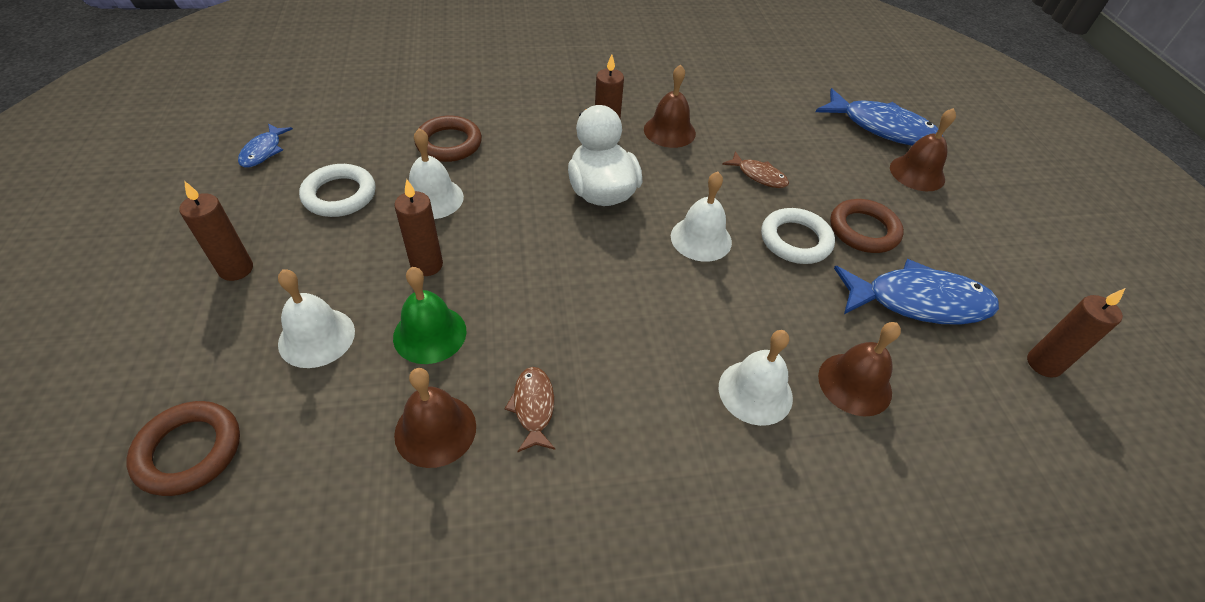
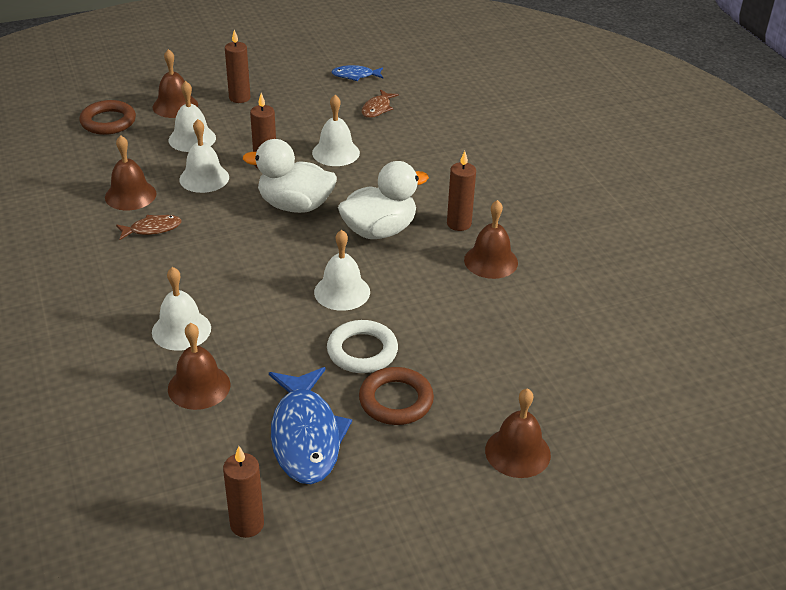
camera: 80 degrees right, 10 degrees down
white ring [299,164,376,217] -> none
green bell [393,267,467,364] -> white bell [179,119,229,193]
brown ring [414,116,482,162] -> none
brown fish [722,151,789,188] -> brown fish moved to [362,89,399,118]
blue fish [816,88,943,146] -> none
none -> brown bell [153,49,198,118]
none -> white duck [243,139,337,213]

